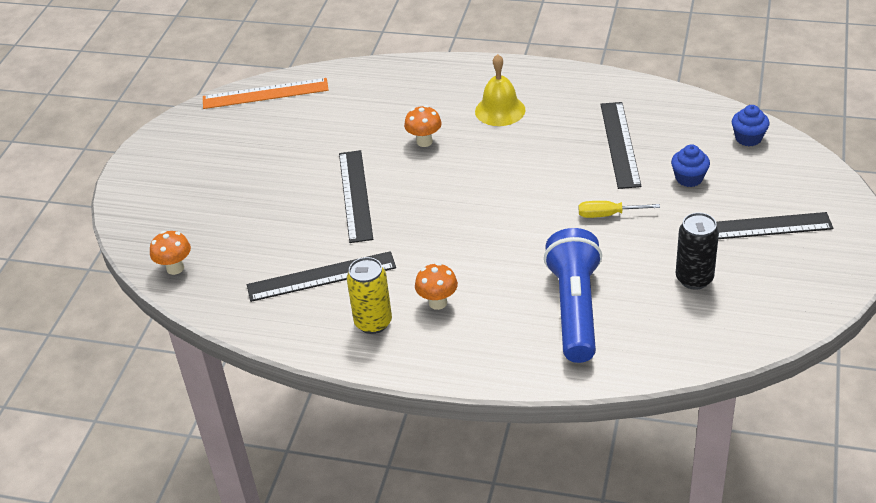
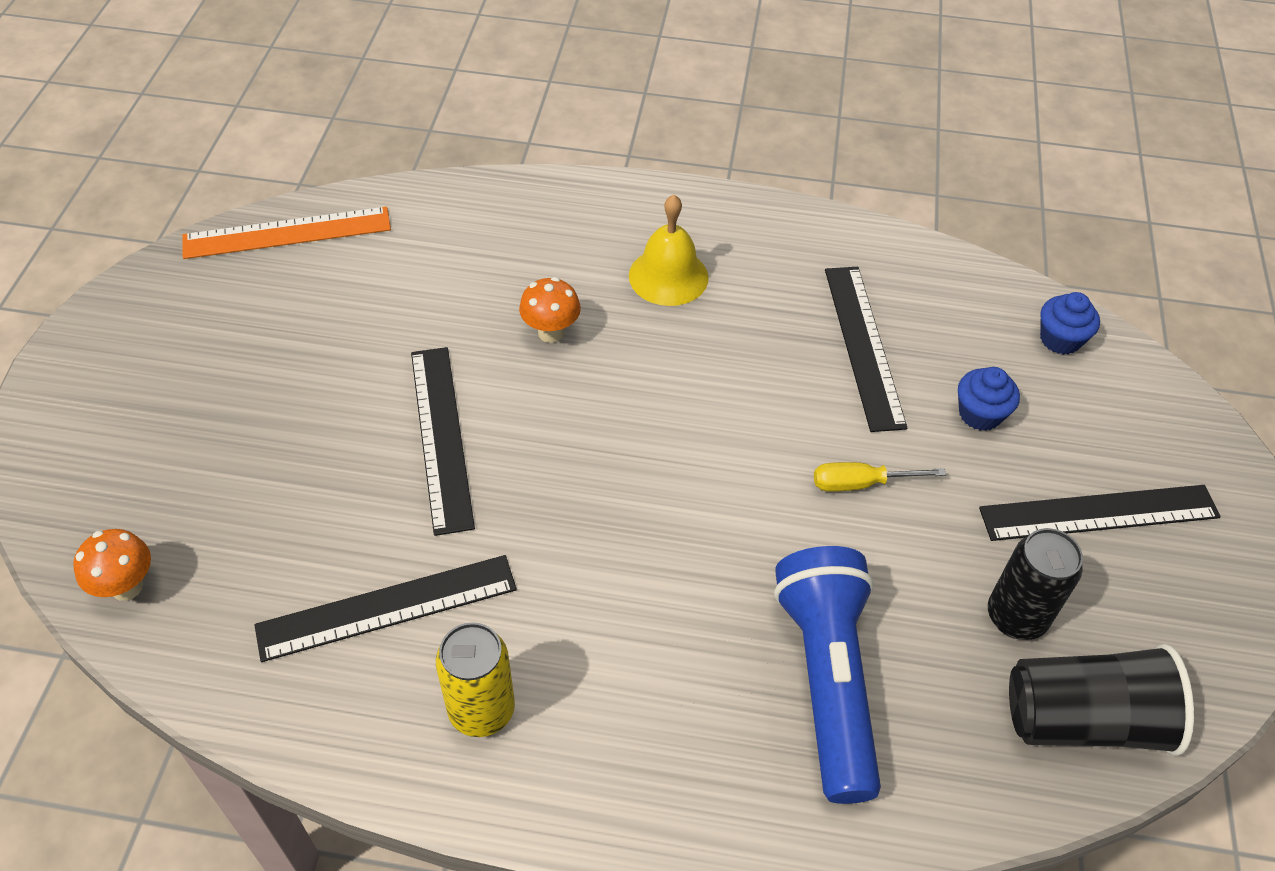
camera: 10 degrees left, 10 degrees up
orange mushroom [415,263,458,310] -> none
none -> black cup [1009,644,1194,756]

